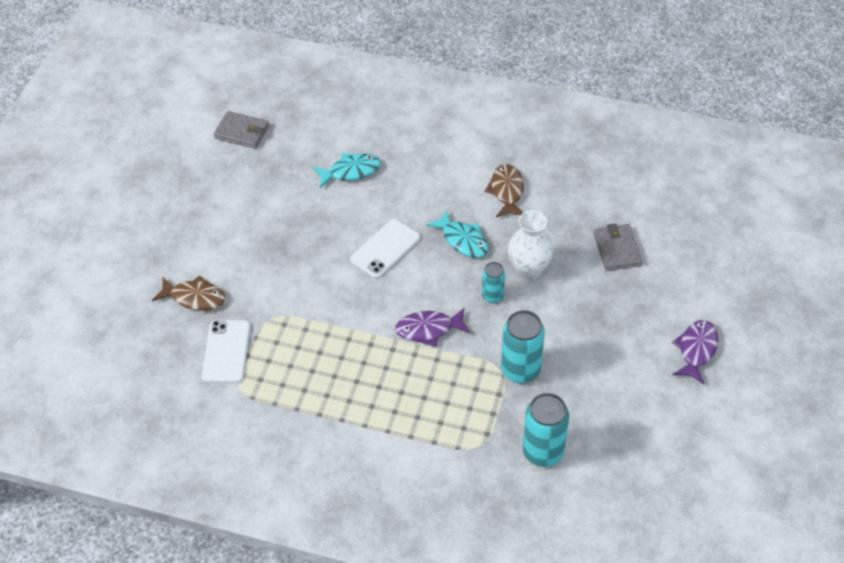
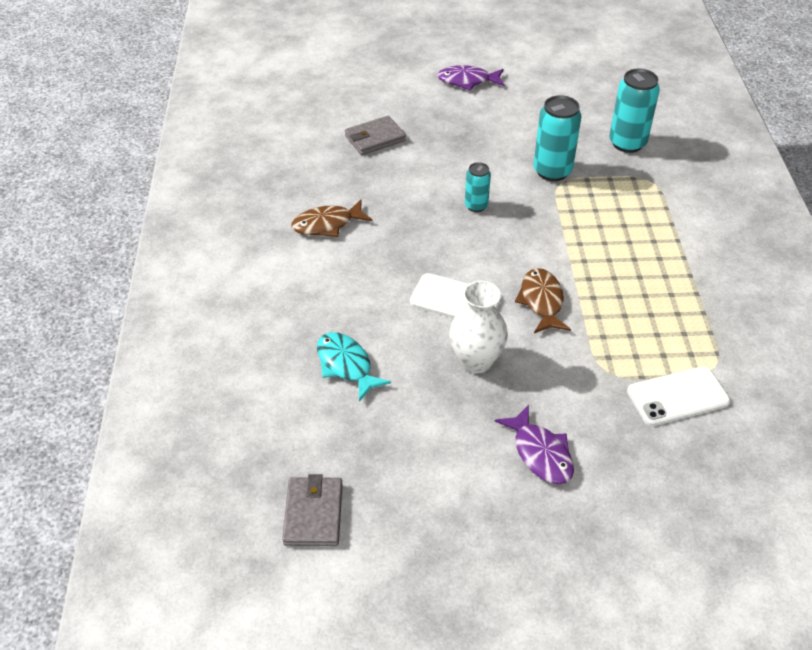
camera: 110 degrees left, 5 degrees down
brown fish [152,275,226,311] -> brown fish moved to [515,268,571,333]
purple fish [395,308,470,347] -> purple fish moved to [495,405,574,484]
turquoise fish [426,210,489,258] -> none
white vase [508,210,553,280] -> white vase moved to [449,281,508,374]

